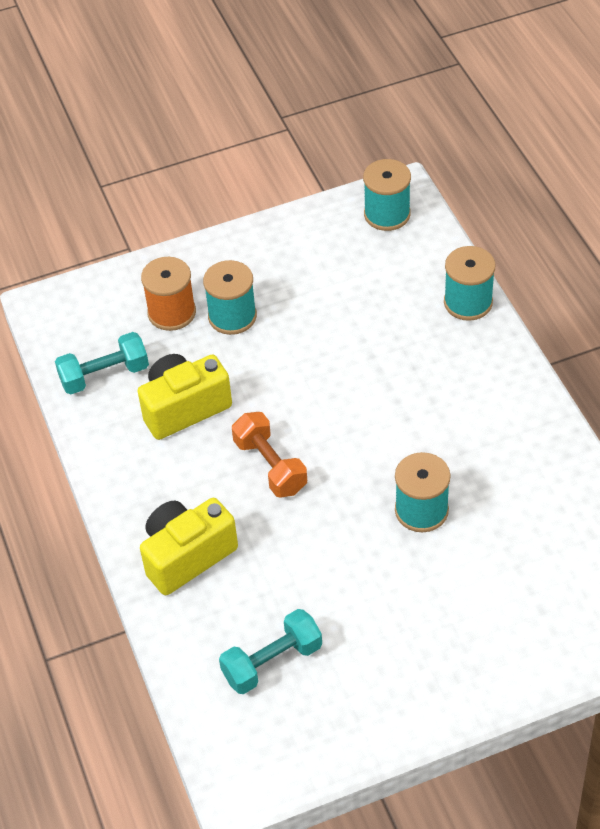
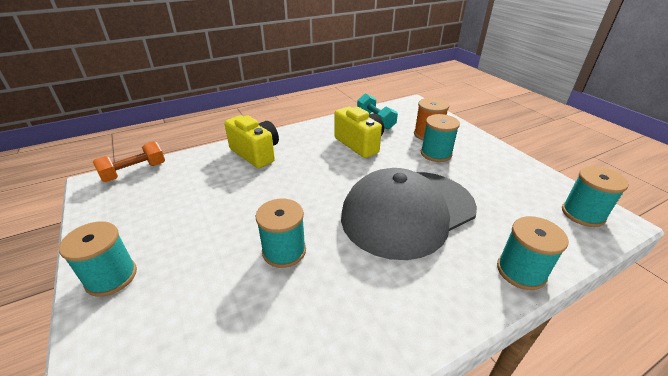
camera: 80 degrees right, 15 degrees down
turquoise dumbbell [219,609,322,694] -> none
orange dumbbell [232,412,307,498] -> orange dumbbell moved to [93,141,165,182]
none -> turquoise spool [59,221,137,297]
none -> grey cap [341,168,477,260]

